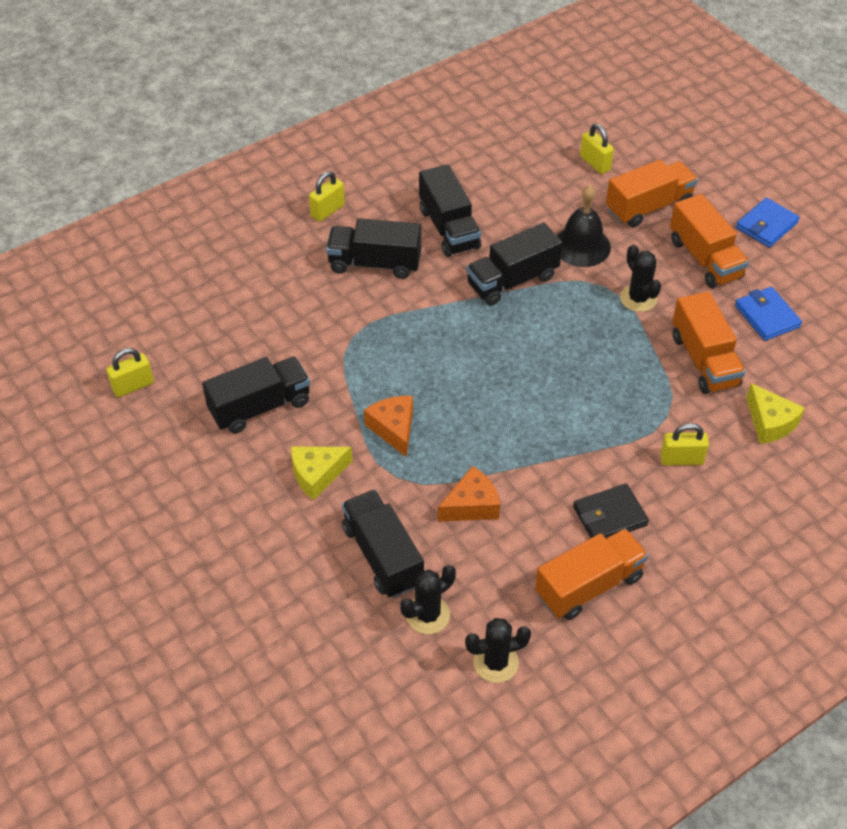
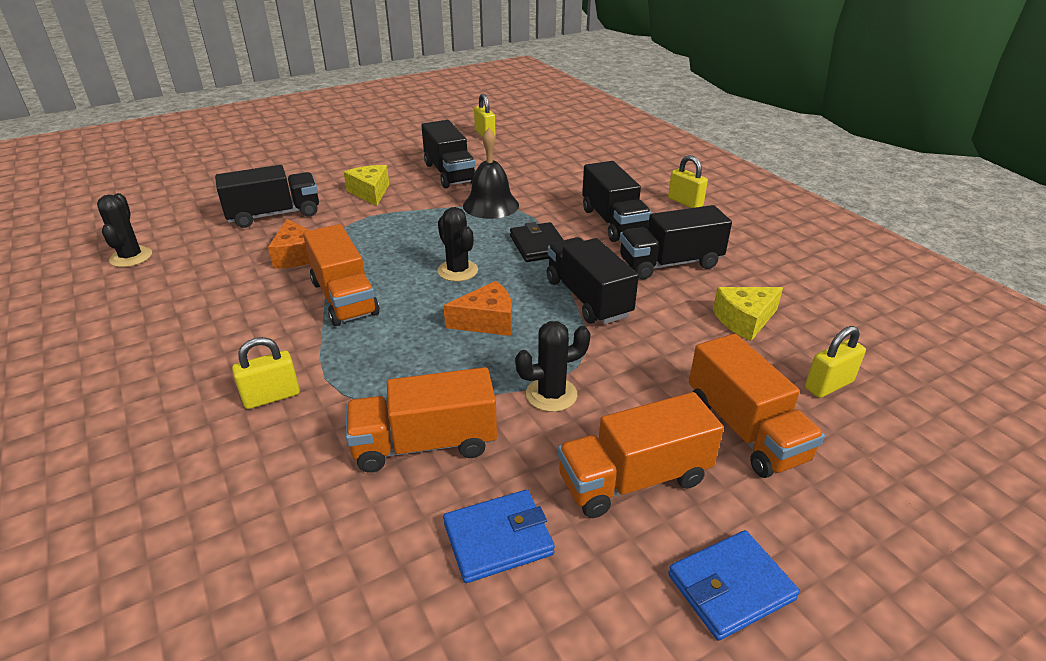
camera: 95 degrees right, 15 degrees down
black truck [326,218,421,279] -> black truck turned 150 degrees clockwise [582,161,652,242]
orange cheese [364,396,413,457] -> orange cheese moved to [443,281,512,336]
black cactus [400,565,456,634] -> black cactus moved to [437,207,478,282]
orange truck [535,528,648,620] -> orange truck moved to [303,224,379,326]
black bell [557,185,611,267] -> black bell moved to [463,128,519,219]
black wallet [573,483,649,538] -> black wallet moved to [510,222,563,262]
yellow padlock [660,423,709,466] -> yellow padlock turned 60 degrees clockwise [232,337,300,409]
blue wallet [736,198,800,248] -> blue wallet turned 75 degrees counterclockwise [668,530,800,641]
yellow cheese [746,383,805,444] -> yellow cheese moved to [713,287,783,341]

